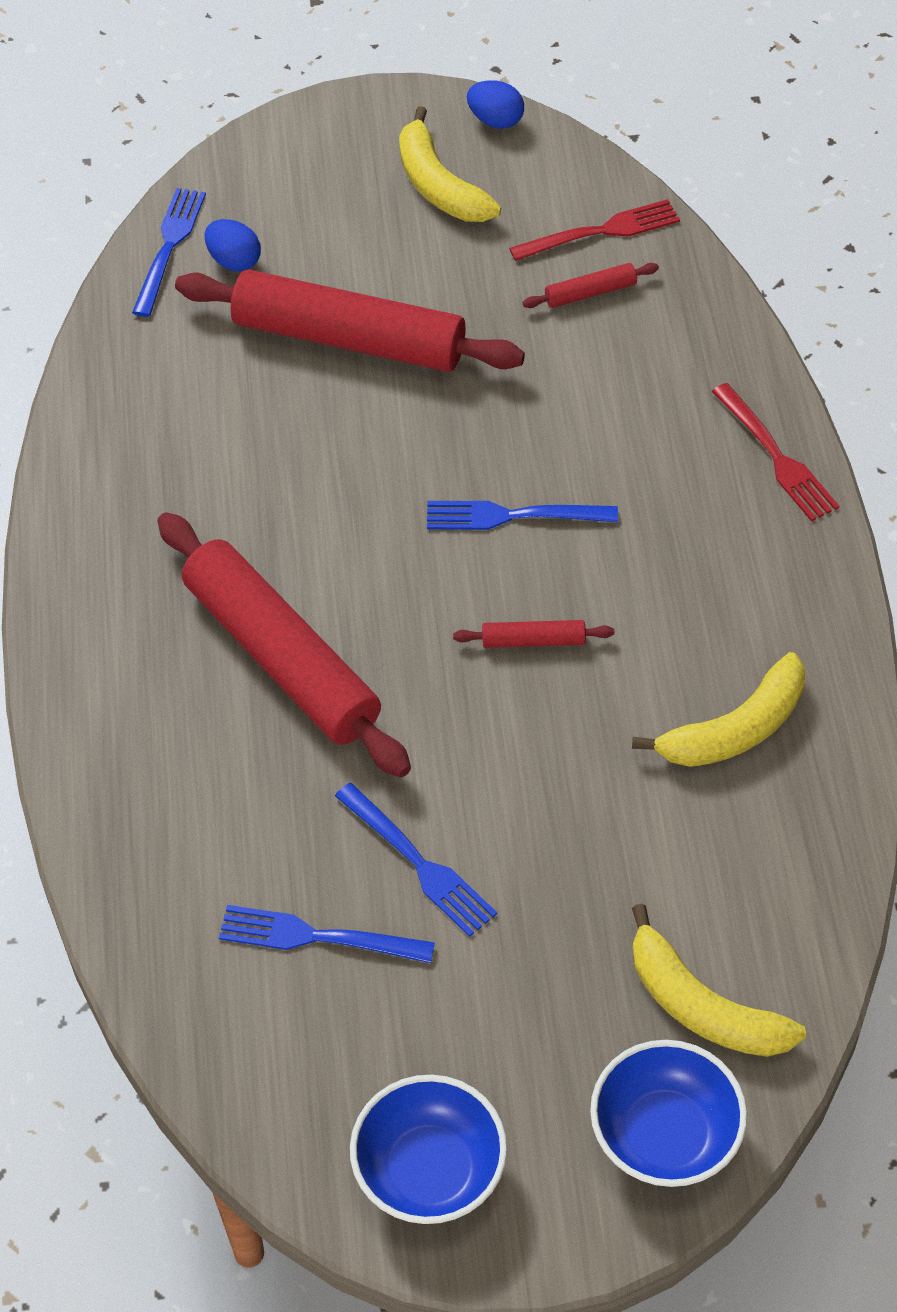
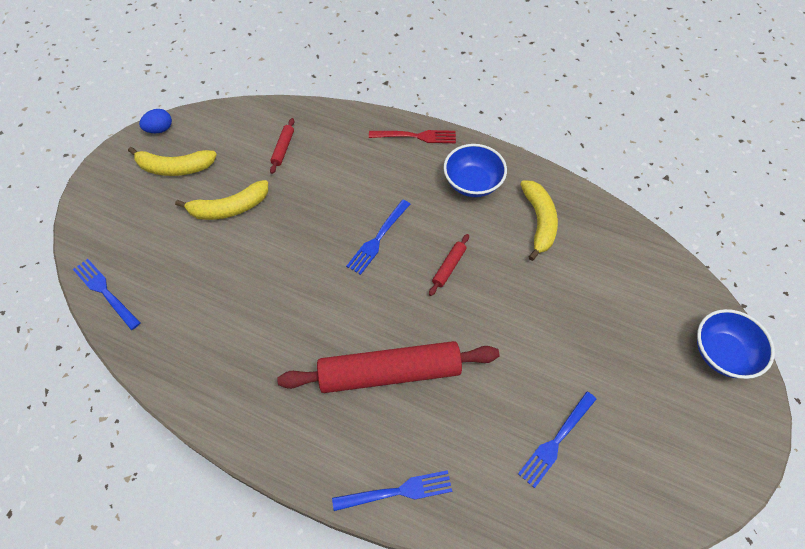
camera: 60 degrees left, 5 degrees up
red rolling pin [175,269,525,372] -> none
blue egg [204,219,261,272] -> none
blue fork [335,783,497,937] -> blue fork moved to [332,470,452,511]
blue bowl [350,1075,507,1224] -> blue bowl moved to [444,144,507,197]
red fork [509,199,680,261] -> none
yellow banana [632,904,806,1057] -> yellow banana moved to [175,180,268,220]

